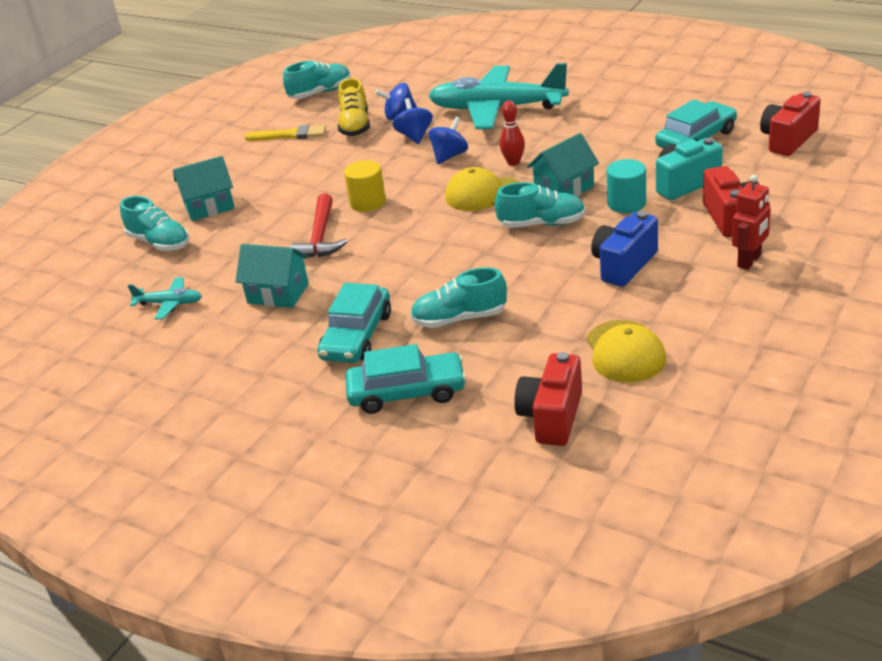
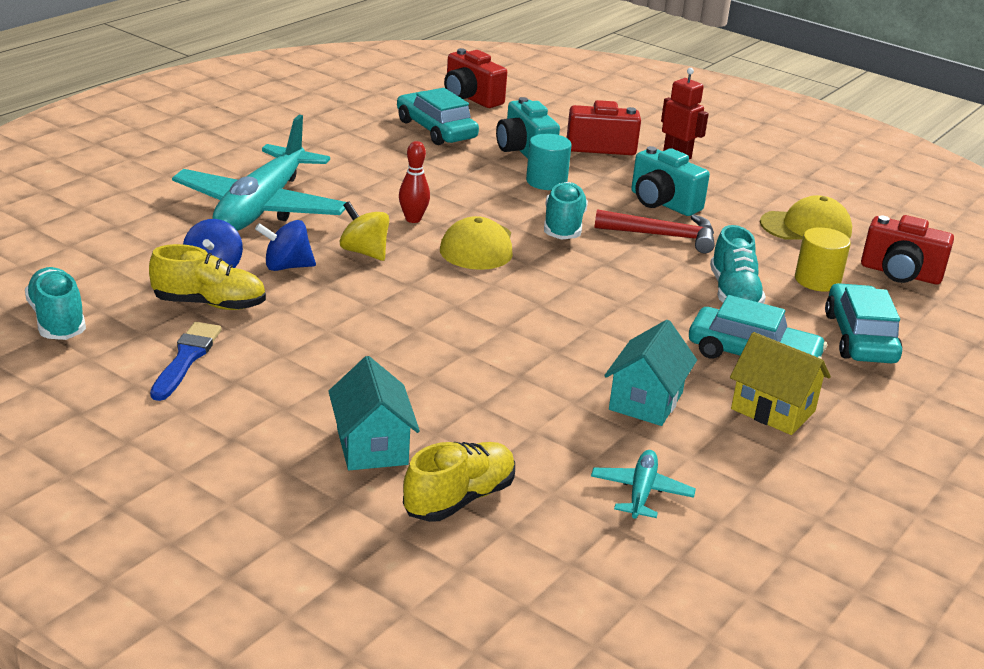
camera: 90 degrees left, 5 degrees down
turquoise shoe [120,196,189,251] -> yellow shoe [403,442,515,522]
yellow brush [244,125,326,141] -> blue brush [150,322,221,401]
red hammer [291,193,347,257] -> red hammer moved to [594,209,715,253]
yellow cylinder [344,160,386,212] -> yellow cylinder moved to [795,227,851,292]
blue spinning top [428,117,468,164] -> yellow spinning top [339,201,389,261]
turquoise house [527,133,599,196] -> none
blue camera [591,211,658,287] -> turquoise camera [631,146,710,216]
none -> yellow house [730,332,831,435]

